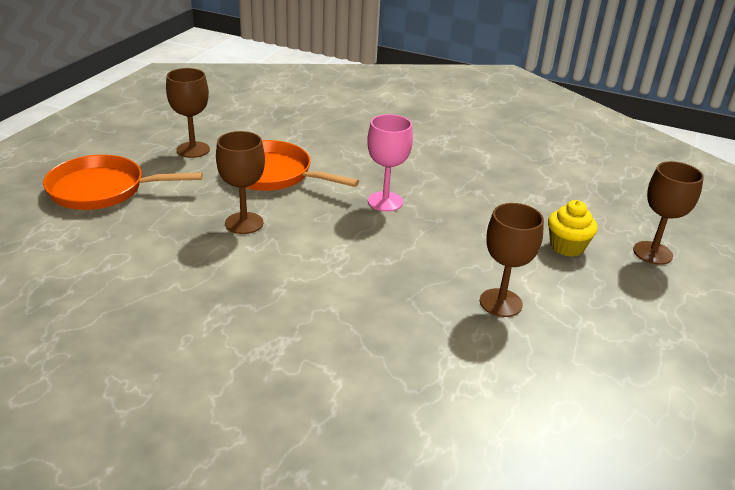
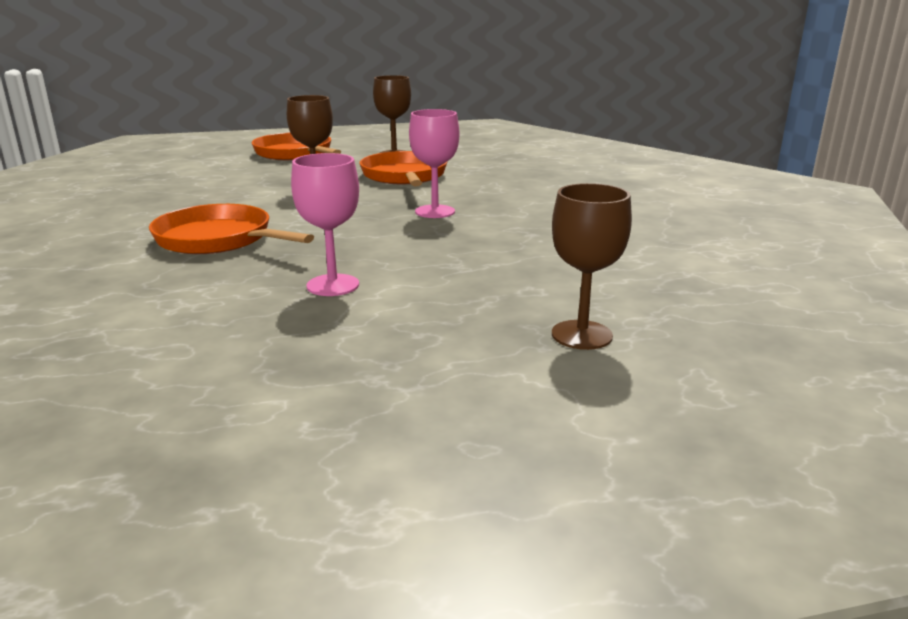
camera: 55 degrees right, 10 degrees down
brown goblet [480,203,544,317] -> pink goblet [291,153,359,296]
yellow cupcake [548,200,598,257] -> none
none -> orange pan [149,204,314,254]

